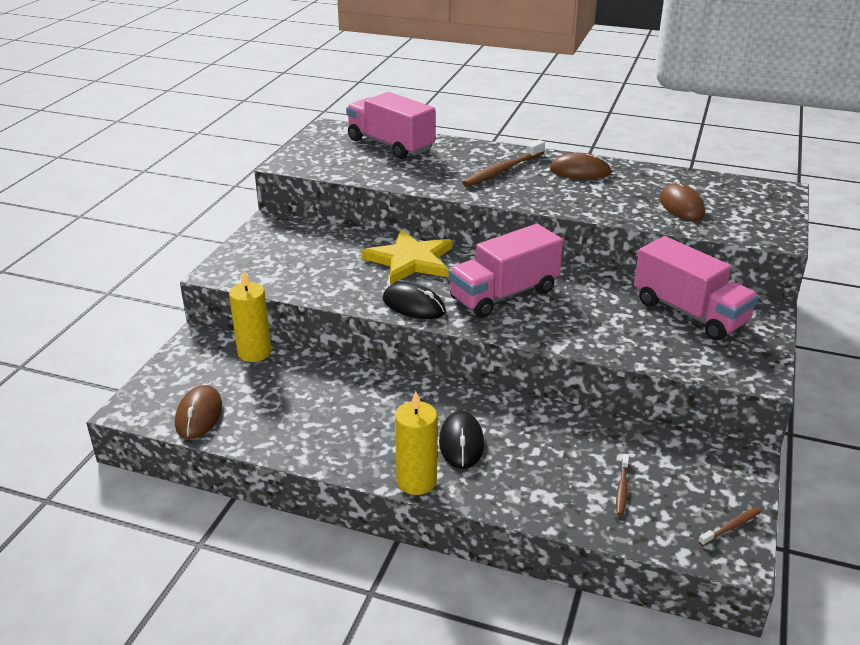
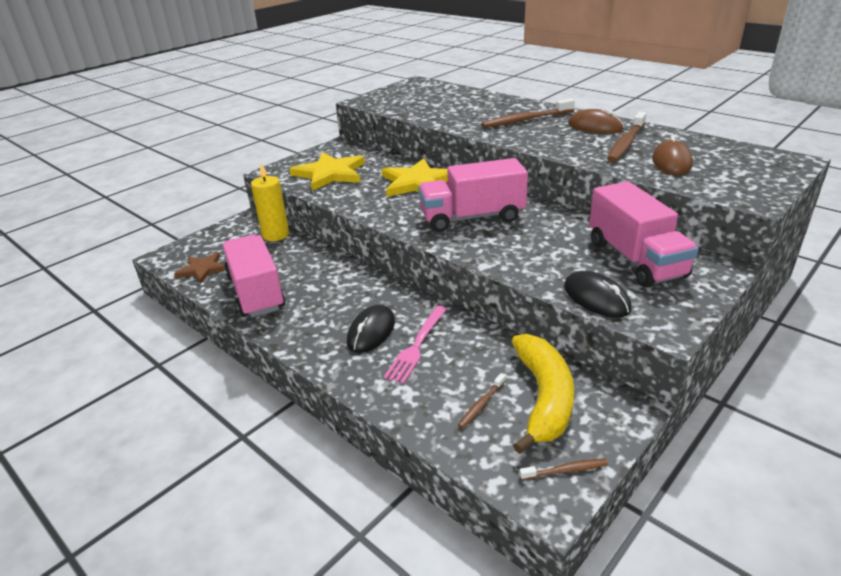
camera: 25 degrees right, 0 degrees up
brown mouse [175,385,222,439] -> brown star [174,252,225,284]
pink truck [346,92,435,159] -> pink truck moved to [222,235,286,317]
black mouse [383,283,446,319] -> black mouse moved to [564,271,632,318]
yellow candle [395,391,437,495] -> none
none -> yellow star [290,152,365,191]
none -> pink fork [384,306,447,384]
none -> yellow banana [511,334,574,454]
none -> brown toothbrush [607,111,647,162]

